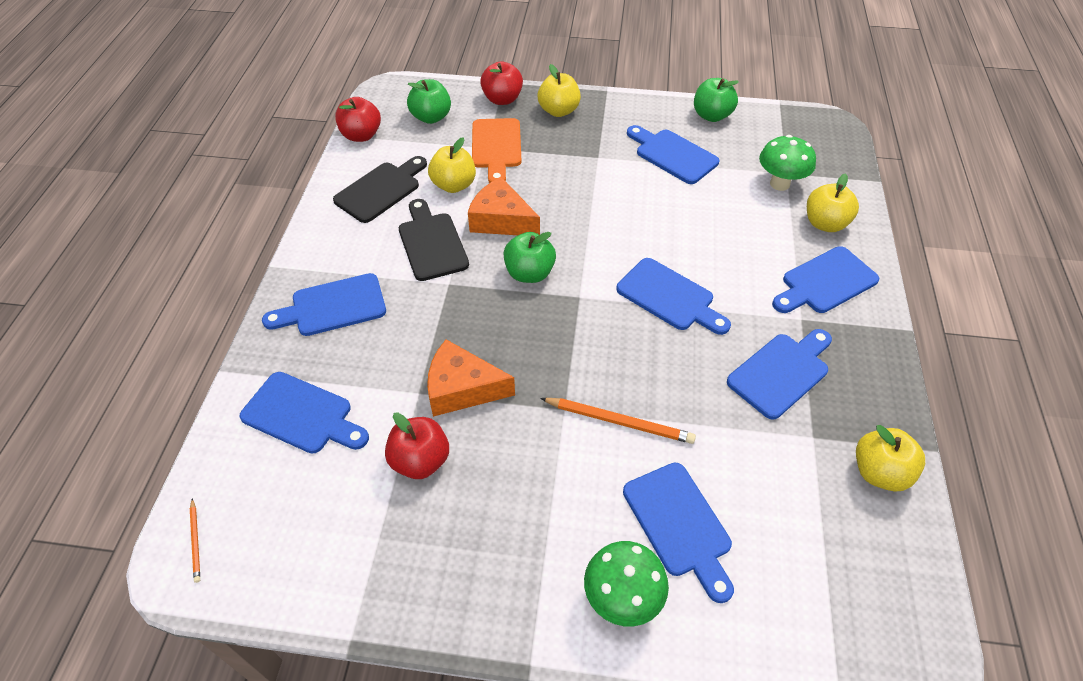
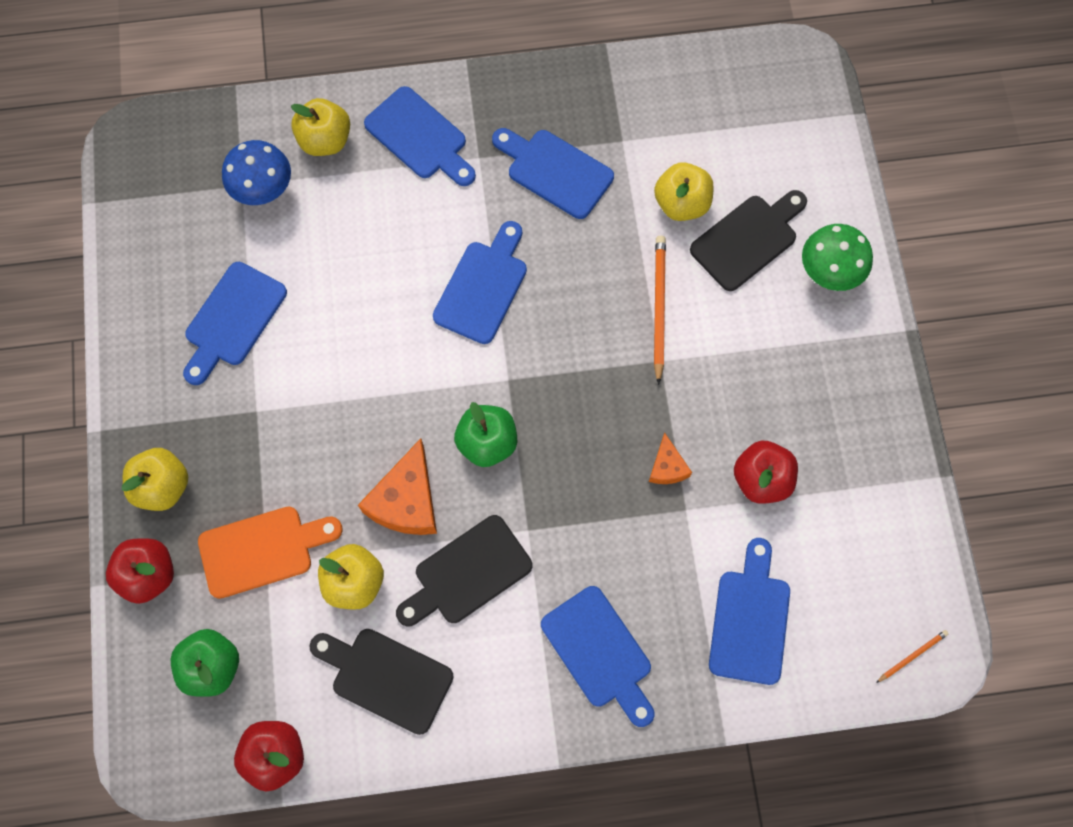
camera: 105 degrees left, 20 degrees up
orange cheese [427,339,515,417] -> orange cheese [649,433,692,484], size x0.54
blue cutting board [623,463,734,603] -> black cutting board [690,190,807,291]
green apple [694,78,739,122] -> none
green mushroom [759,135,816,191] -> blue mushroom [222,140,291,205]
yellow apple [856,425,925,492] -> yellow apple moved to [654,162,714,221]

